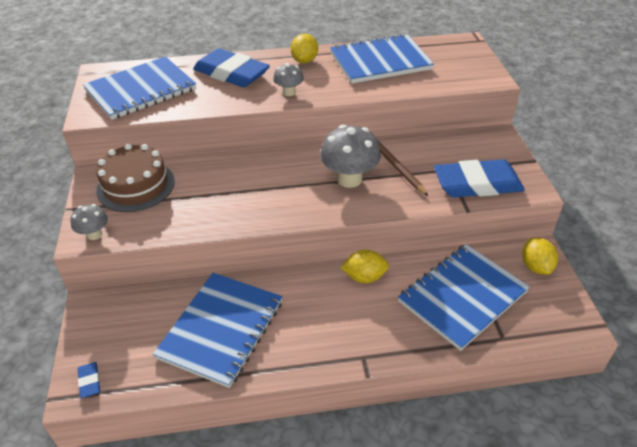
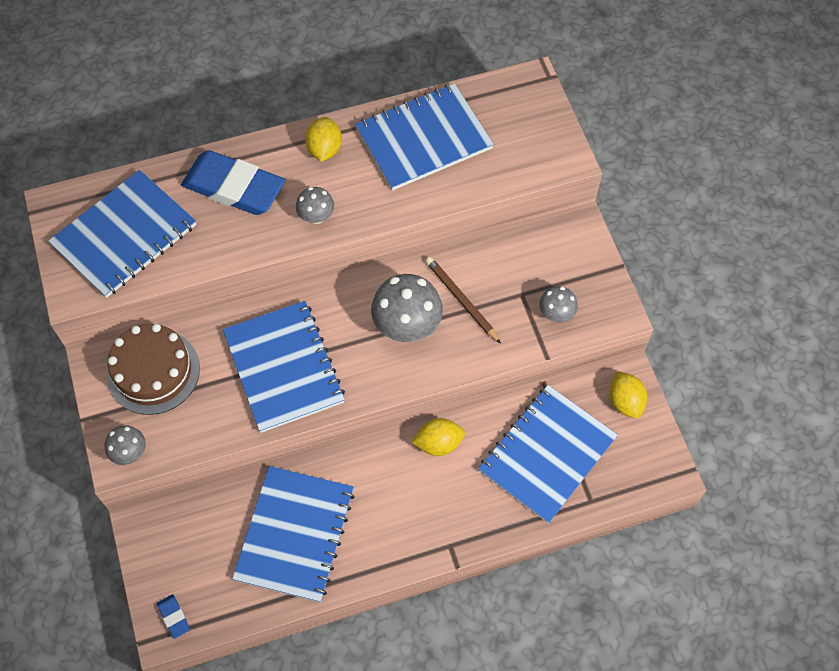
camera: 10 degrees left, 20 degrees up
blue eraser [434,159,525,198] -> grey mushroom [539,286,578,322]
none -> blue notebook [223,301,345,433]

